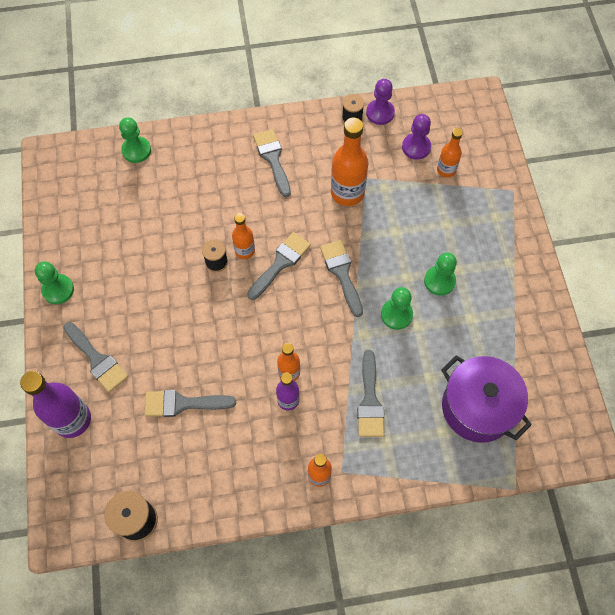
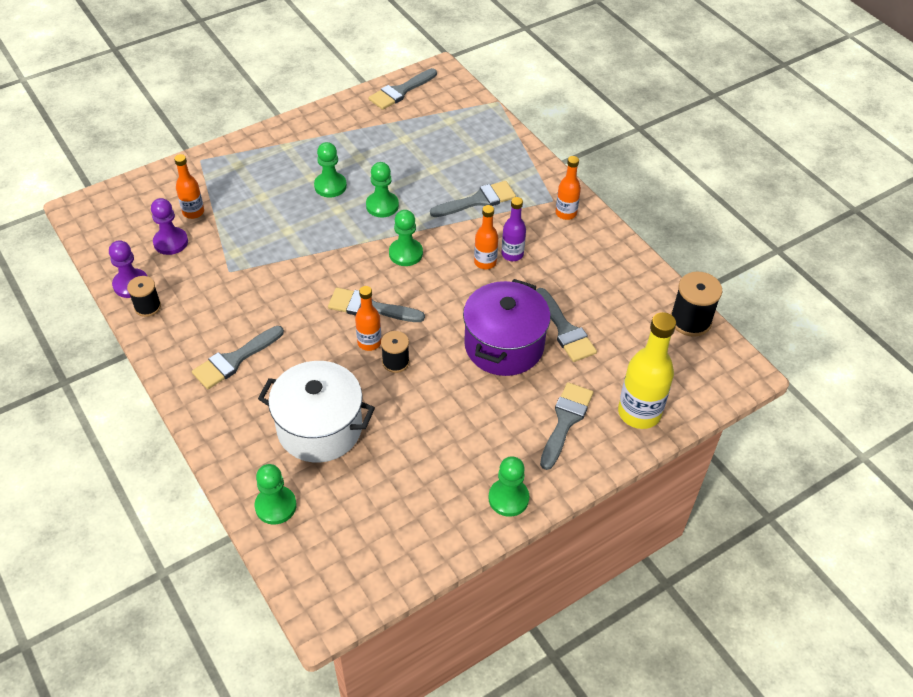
camera: 115 degrees left, 15 degrees down
purple bottle [20,371,91,438] -> yellow bottle [618,312,676,429]
grey brush [320,240,363,317] -> grey brush moved to [369,68,437,110]
orange bottle [331,118,368,206] -> none
purple pot [441,355,532,443] -> purple pot moved to [463,279,551,376]
none -> white pot [258,361,375,463]
none -> green pawn [389,210,423,266]

